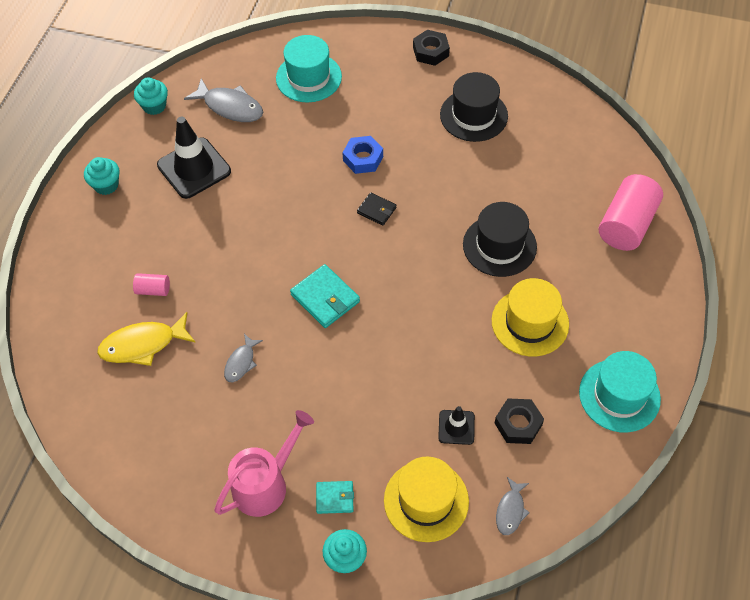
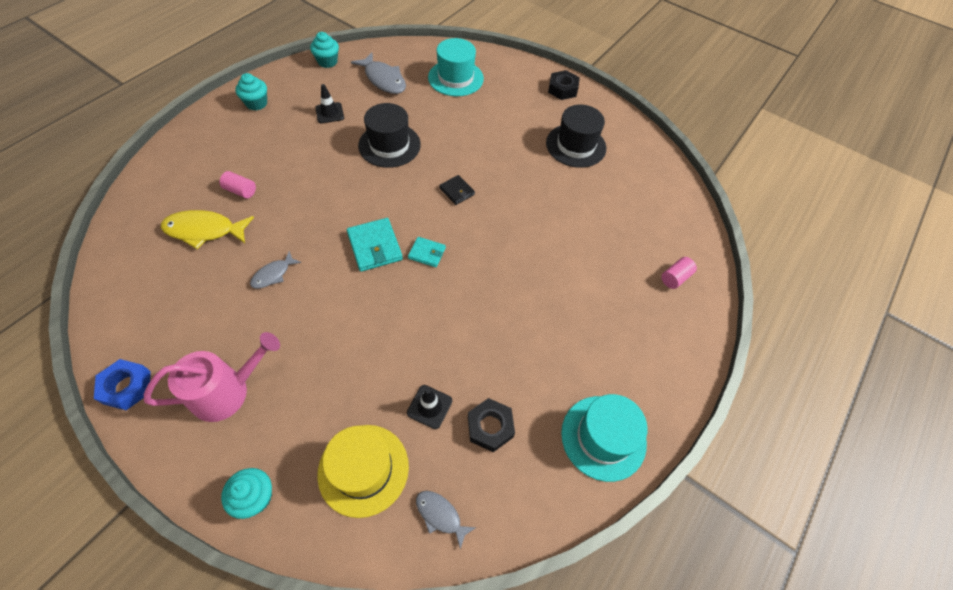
camera: 15 degrees right, 0 degrees up
black traffic cone [157,117,231,199] -> black traffic cone [315,84,344,123], size x0.52
turquoise wallet [316,481,354,514] -> turquoise wallet moved to [408,237,446,267]
blue nut [343,136,383,174] -> blue nut moved to [94,359,151,410]
black hat [463,202,537,277] -> black hat moved to [358,103,421,168]
yellow hat [492,278,569,357] -> none
grey fish [496,477,530,535] -> grey fish turned 90 degrees clockwise [416,491,476,550]
pink cylinder [599,174,663,251] -> pink cylinder [661,257,697,289], size x0.47

